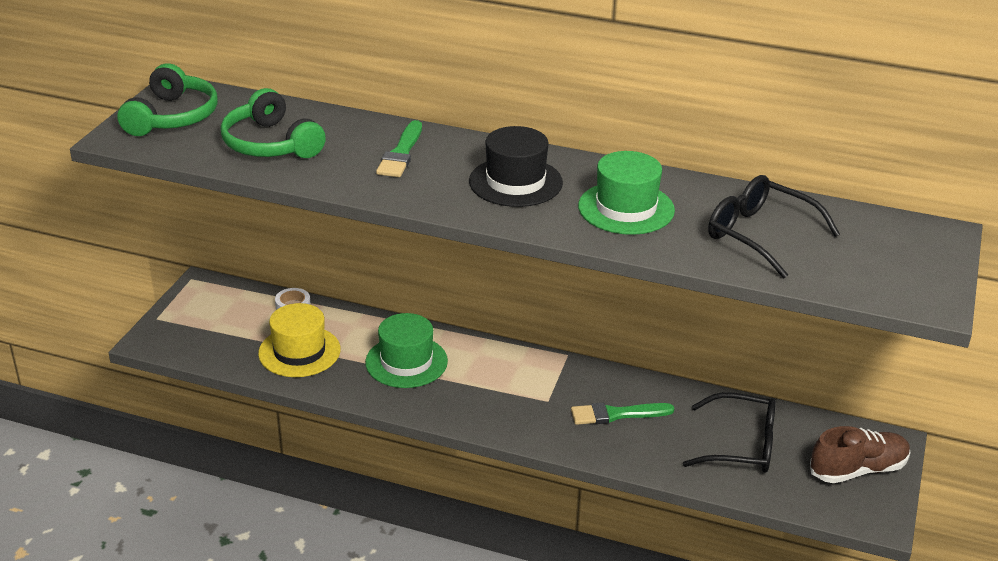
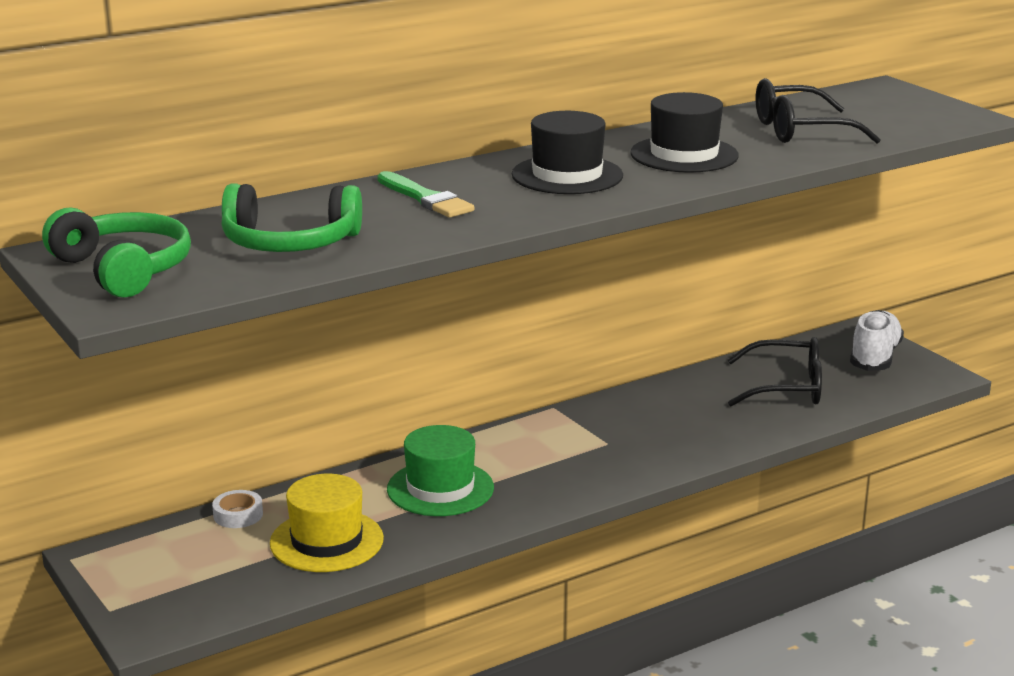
camera: 50 degrees left, 10 degrees down
green brush [571,403,674,425] -> none
green hat [578,151,675,235] -> black hat [630,92,739,173]
black glasses [683,392,776,473] -> black glasses turned 45 degrees clockwise [728,337,822,406]
brown shoe [810,426,911,483] -> white shoe [850,310,904,371]

